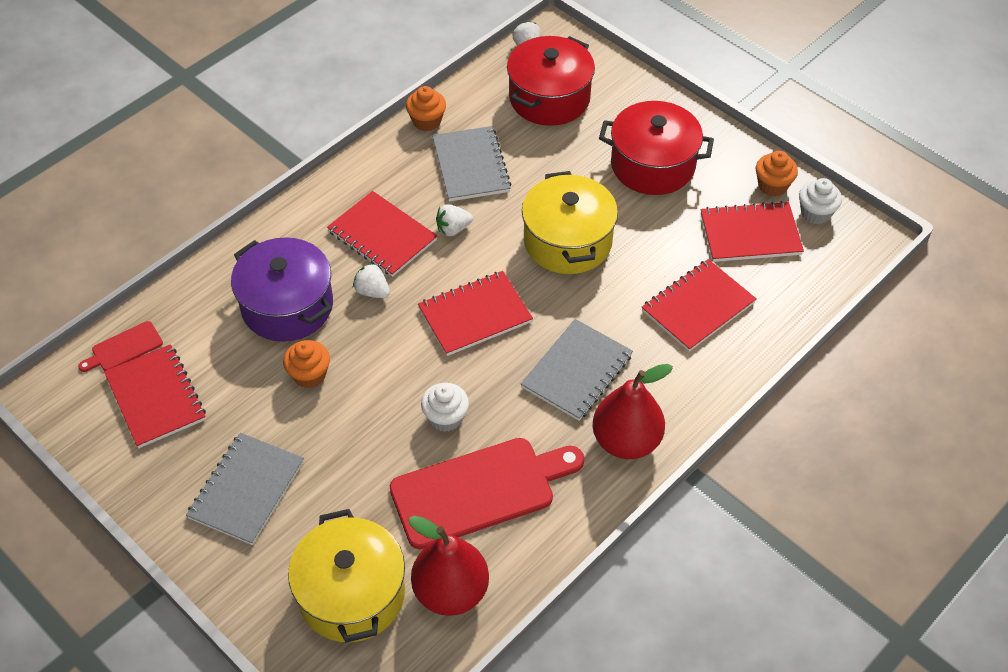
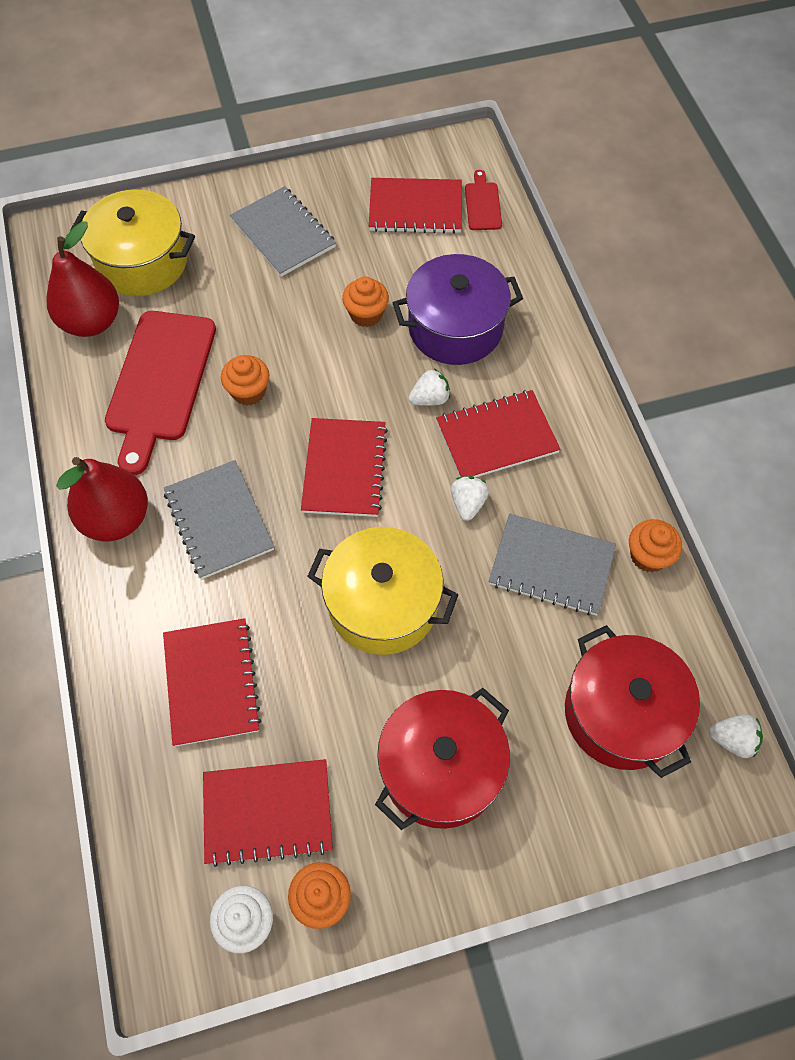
camera: 120 degrees right, 10 degrees up
white cupcake [421,383,469,432] -> orange cupcake [221,355,269,405]
red notebook [701,201,804,262] -> red notebook turned 60 degrees clockwise [203,759,333,867]

